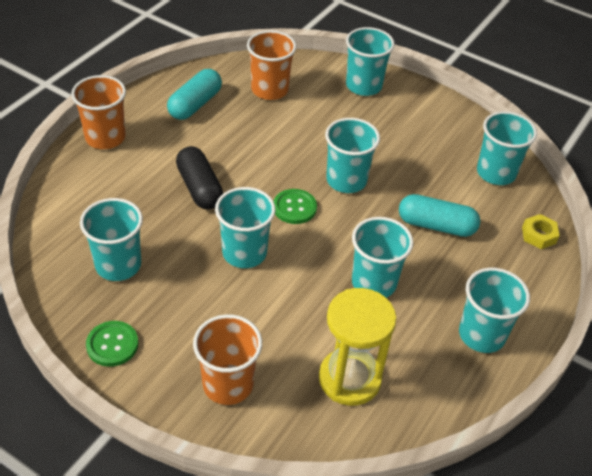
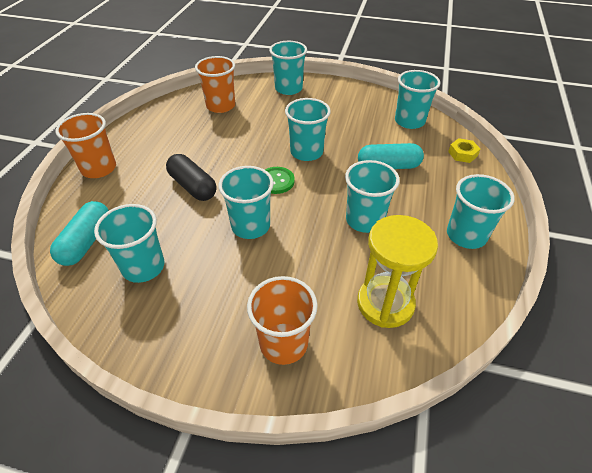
camera: 15 degrees left, 0 degrees up
green button [86,321,138,367] -> none
turquoise capsule [167,69,222,120] -> turquoise capsule moved to [50,201,109,266]

